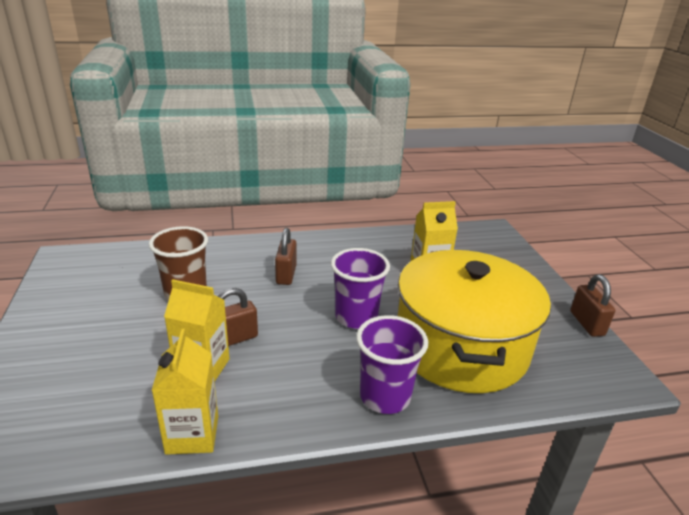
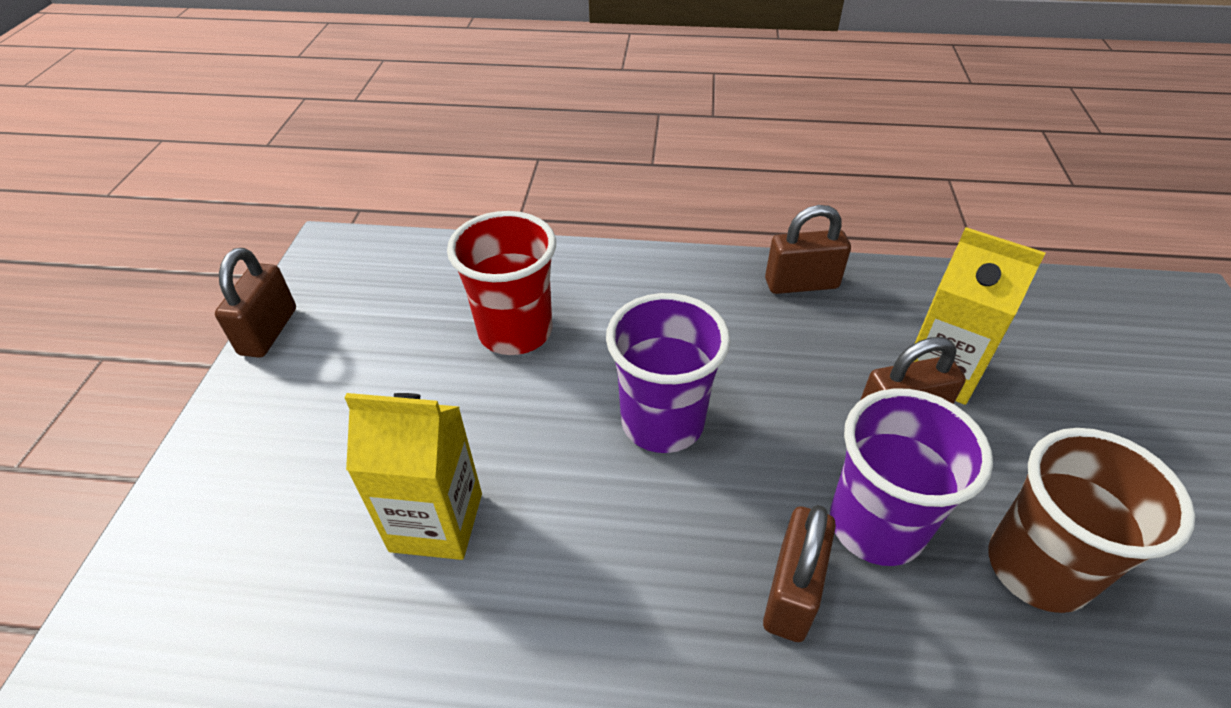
camera: 160 degrees left, 15 degrees up
yellow carton [152,329,218,455] -> none
purple cup [356,315,428,414] -> purple cup moved to [830,388,993,566]
yellow pot [398,250,551,393] -> red cup [447,211,556,355]
none -> brown padlock [765,205,851,294]

